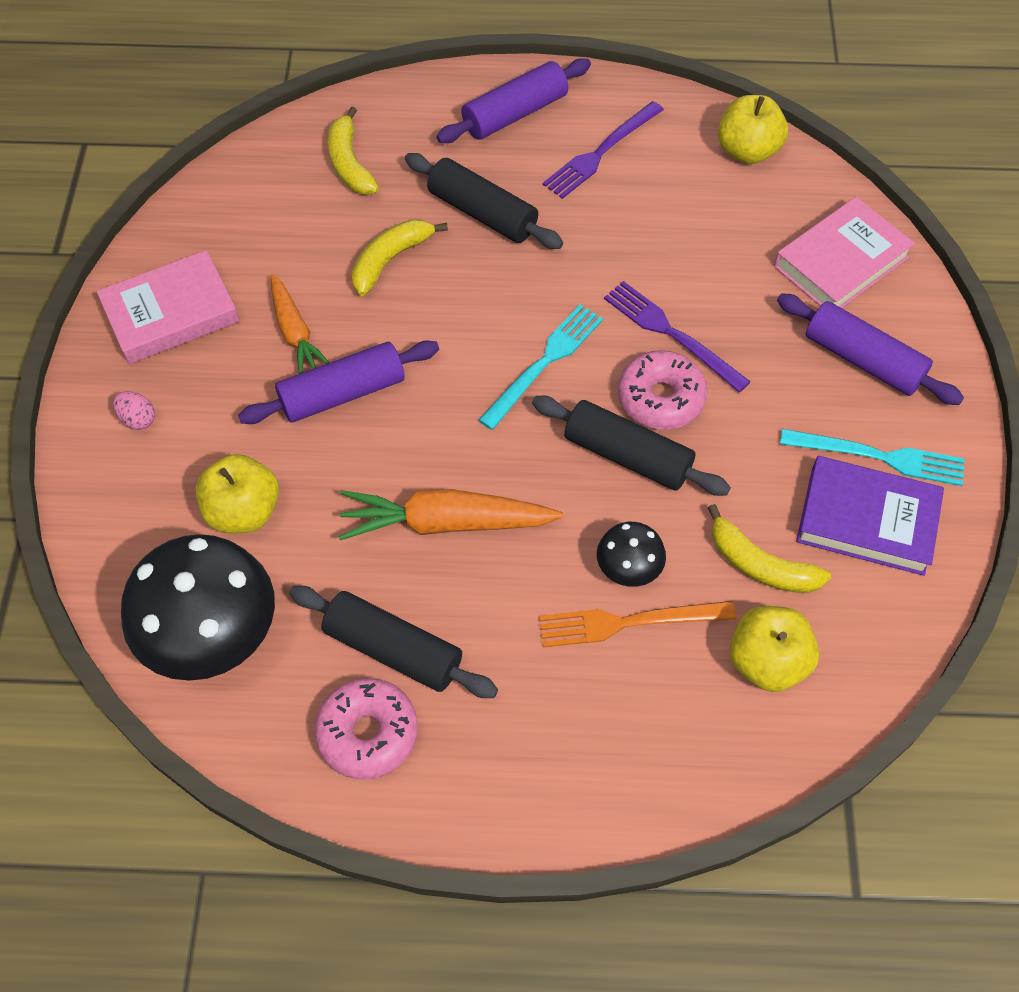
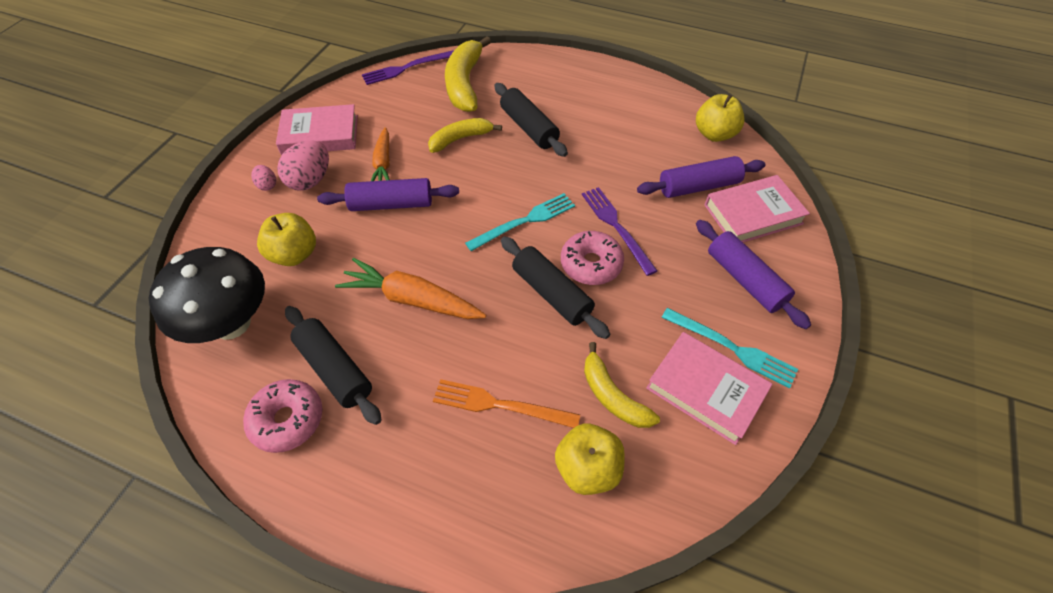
camera: 20 degrees right, 5 degrees down
yellow banana [328,106,379,195] -> yellow banana [445,36,491,112], size x1.58
purple rolling pin [436,58,591,143] -> purple rolling pin moved to [637,156,765,198]
purple fork [543,101,664,199] -> purple fork moved to [362,50,453,85]
black mushroom [597,522,666,587] -> none
purple book [796,456,944,576] -> pink book [646,332,772,445]
none -> pink egg [277,140,329,191]

